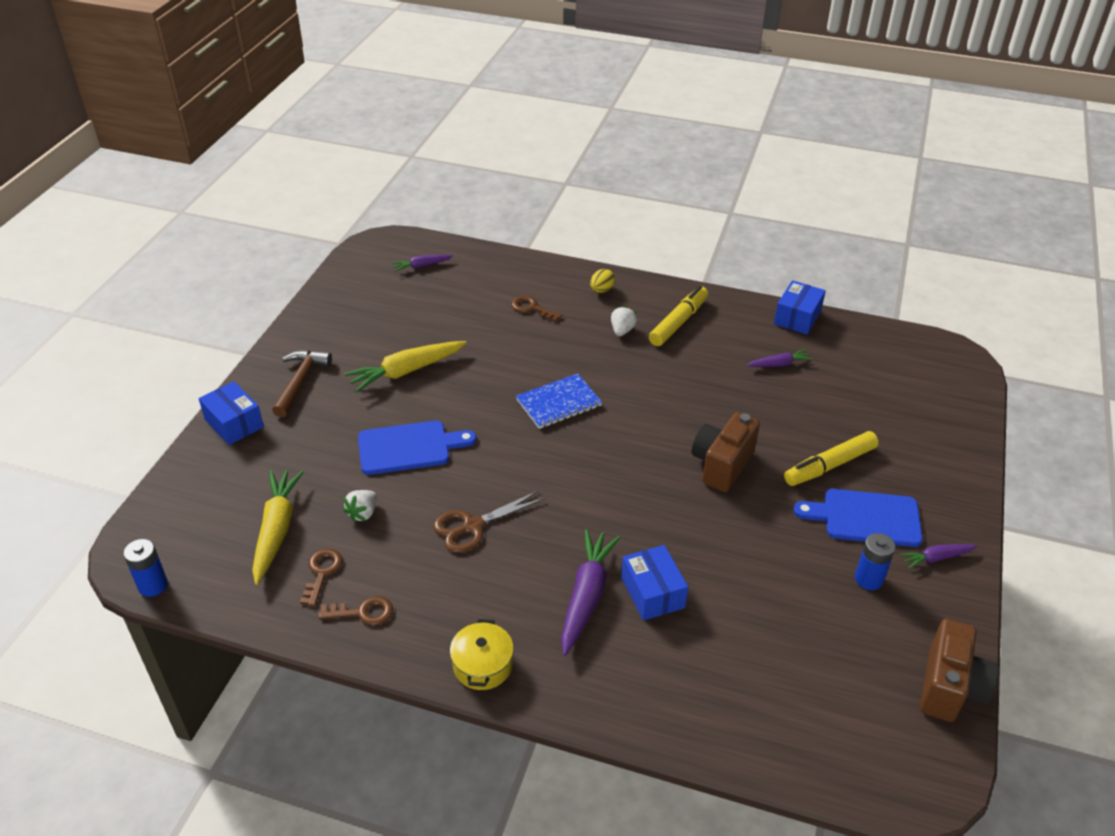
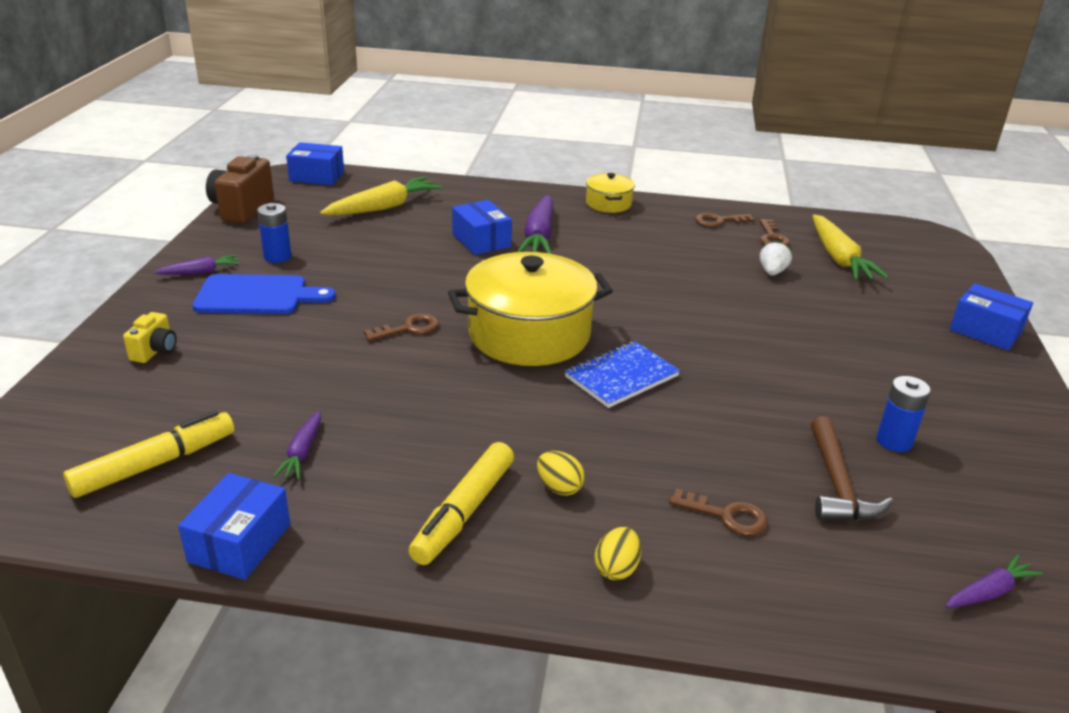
camera: 170 degrees right, 10 degrees down
blue battery [123,539,168,597] -> blue battery moved to [876,376,931,452]
brown hammer [272,350,332,417] -> brown hammer moved to [811,416,893,521]
yellow carrot [344,341,466,392] -> yellow carrot moved to [320,177,442,215]
blue cutting board [358,421,476,475] -> none
brown scissors [433,491,545,553] -> none
white strawberry [611,306,637,336] -> yellow egg [537,451,585,496]
brown camera [692,412,760,492] -> brown key [364,313,439,341]
purple carrot [747,349,813,367] -> purple carrot turned 60 degrees counterclockwise [273,410,321,480]
yellow marker [784,431,879,486] -> yellow marker moved to [63,410,234,498]
none -> yellow camera [123,312,177,363]
none -> blue box [286,142,344,185]
none -> yellow pot [448,252,613,366]

